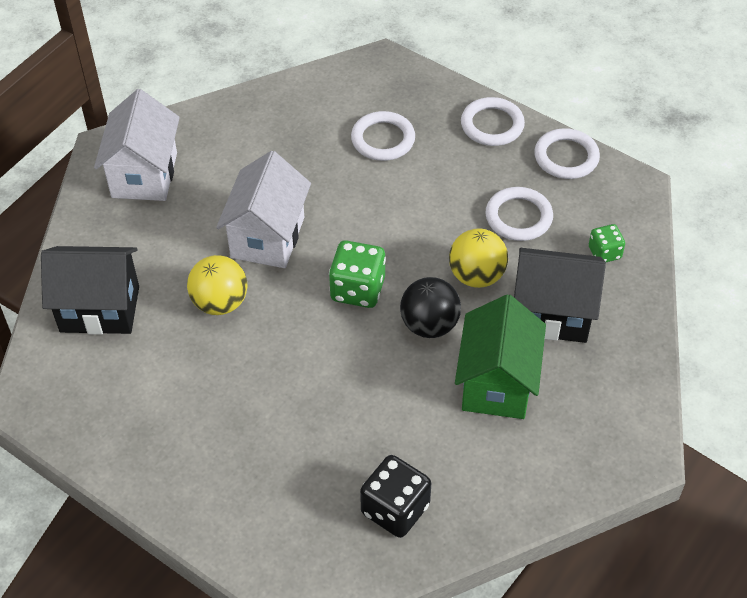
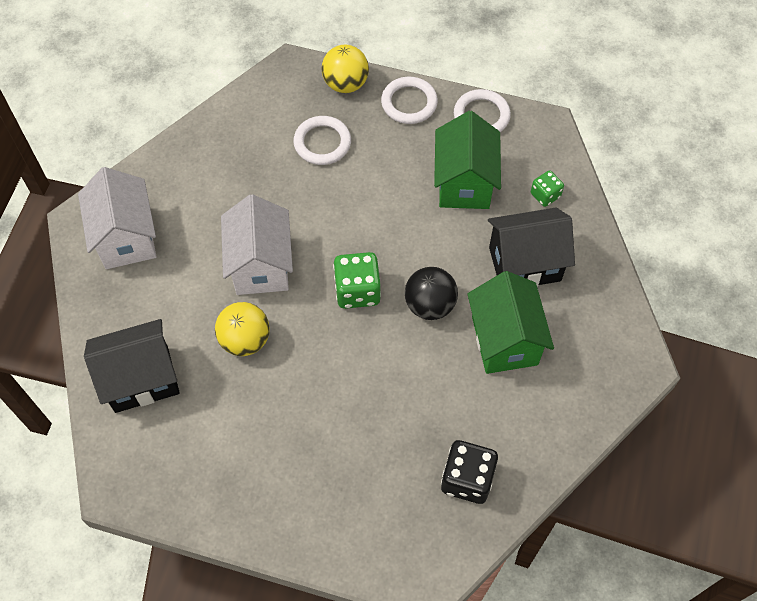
camera: 20 degrees left, 10 degrees up
yellow ball [449,229,508,288] -> yellow ball moved to [322,45,369,93]
white ring [485,187,553,241] -> green house [434,111,501,209]

